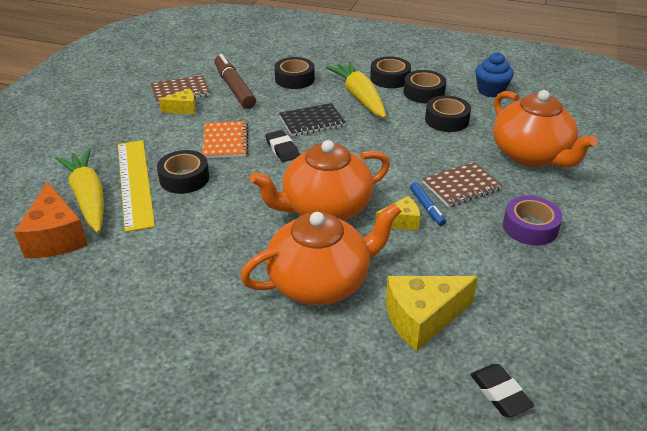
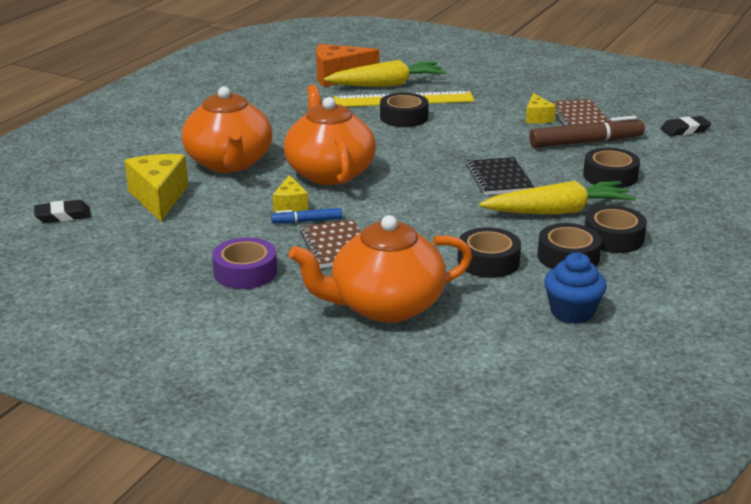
camera: 100 degrees right, 10 degrees down
orange notebook [202,121,248,159] -> none
black eraser [265,130,299,162] -> black eraser moved to [661,116,711,136]

